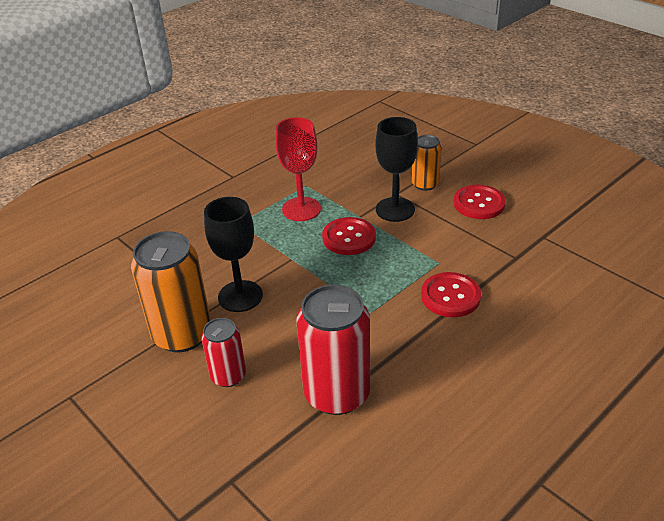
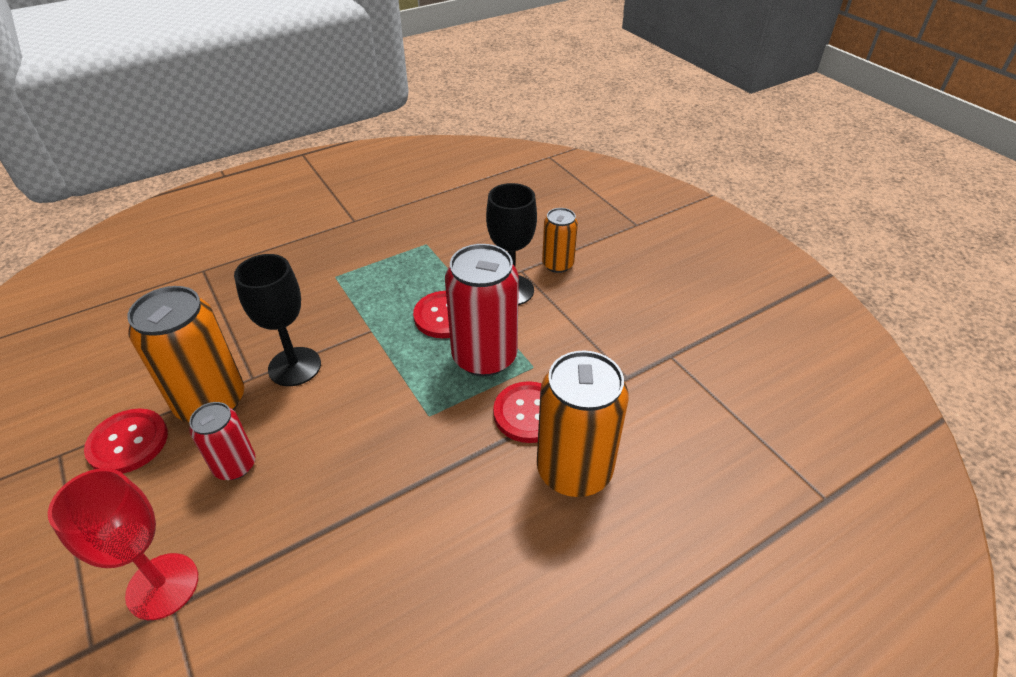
camera: 10 degrees right, 5 degrees up
red goblet [275,117,321,221] -> red goblet moved to [48,468,198,620]
red can [297,284,370,415] -> red can moved to [445,244,519,376]
red button [454,185,506,219] -> red button moved to [84,409,168,473]
none -> orange can [537,351,629,497]

